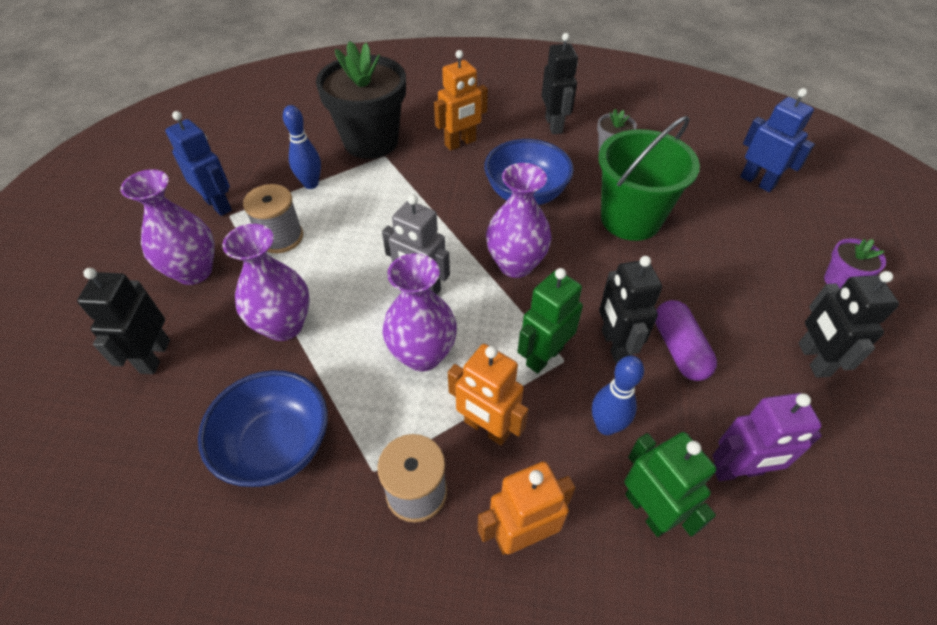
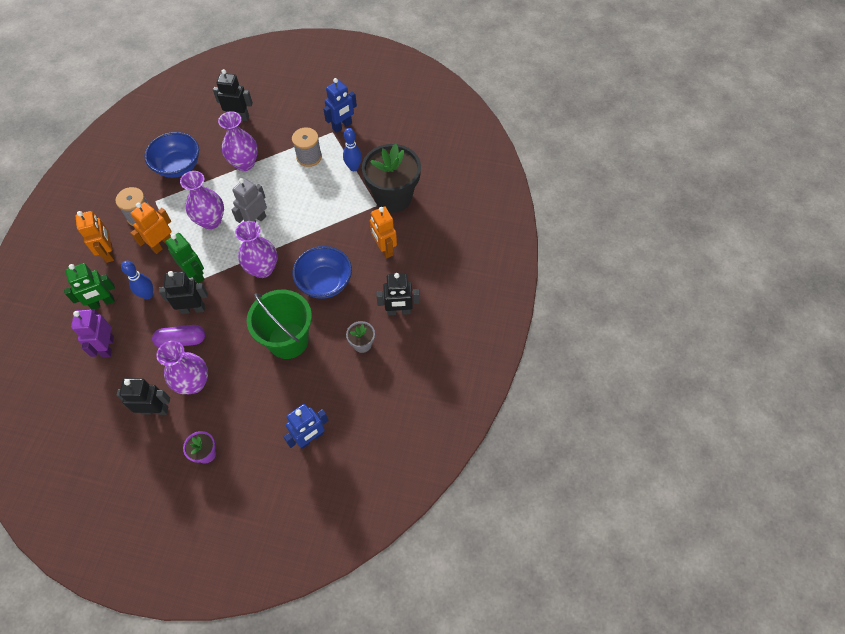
camera: 95 degrees right, 10 degrees up
purple vase [120,169,215,285] -> purple vase moved to [156,341,208,394]

